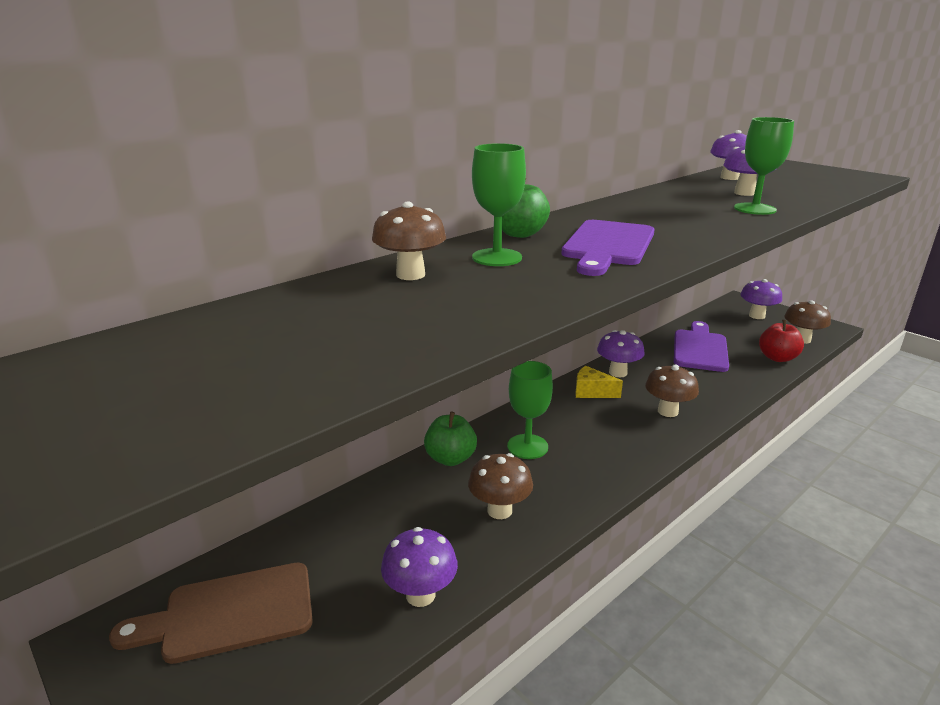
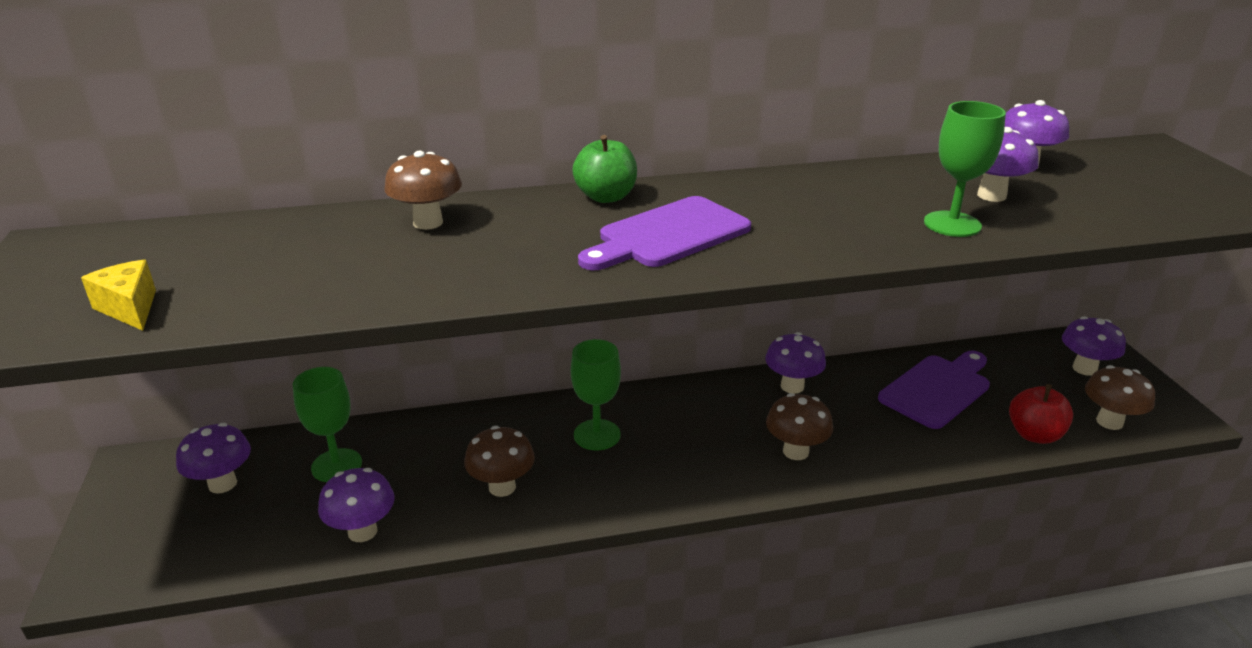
camera: 30 degrees right, 5 degrees up
brown cutting board [109,563,313,664] -> purple mushroom [176,423,251,494]
green apple [424,412,477,466] -> none
green goblet [472,143,526,266] -> green goblet moved to [293,367,362,482]
yellow cheese [575,366,623,398] -> yellow cheese moved to [81,260,156,331]

